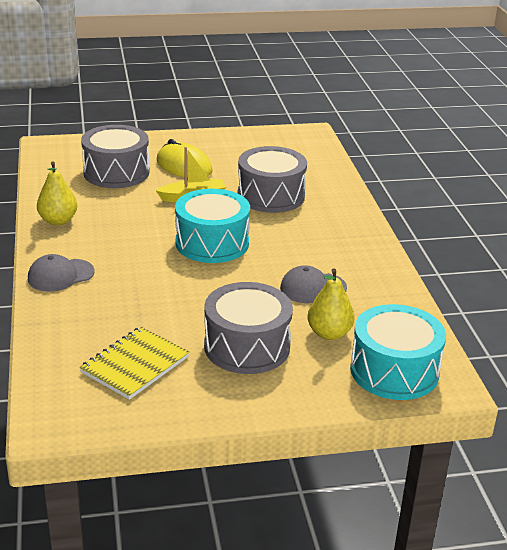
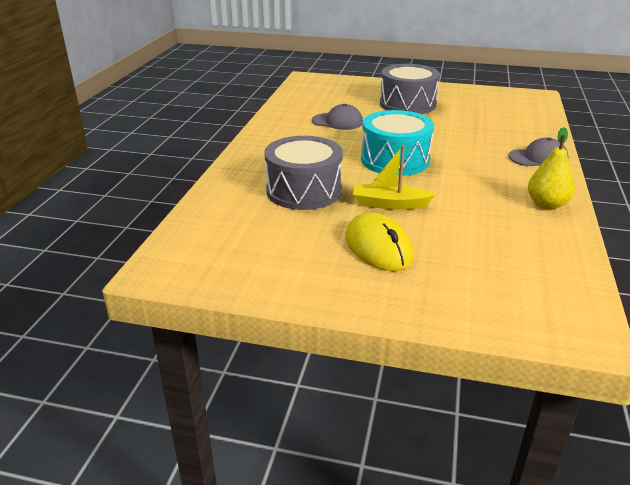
camera: 155 degrees left, 0 degrees up
yellow notebook [79,327,190,400] -> none
grey drum [81,125,149,188] -> none
yellow pear [307,268,354,340] -> none
turquoise drum [350,304,446,400] -> none

